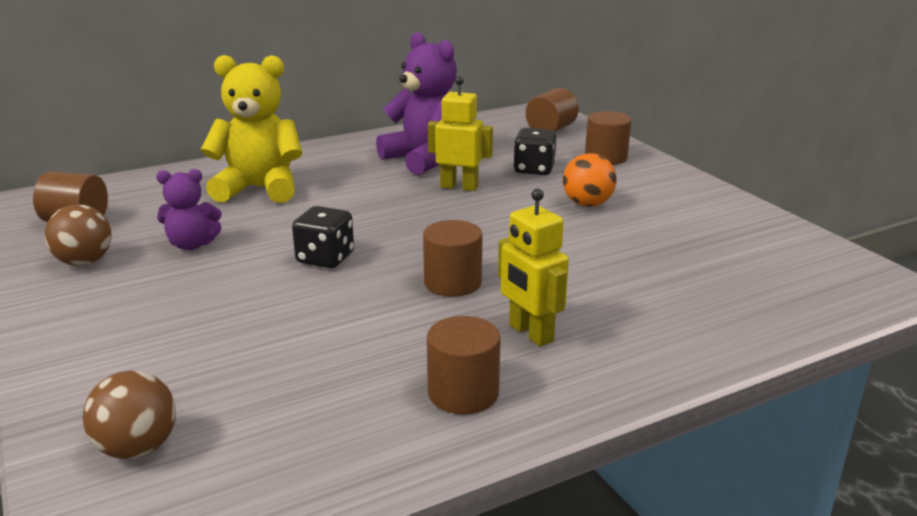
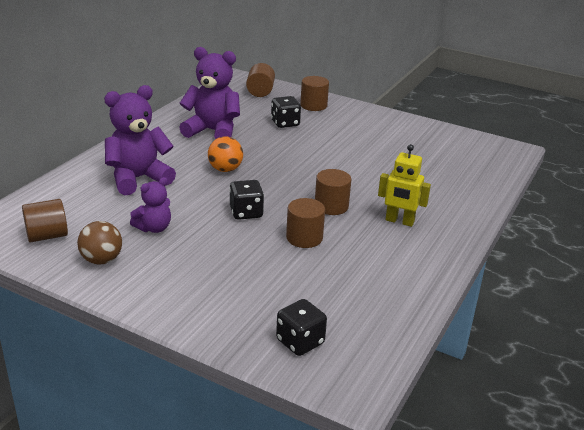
camera: 35 degrees left, 5 degrees up
brown ball [83,370,176,459] -> black dice [276,299,327,356]
yellow teddy bear [201,55,303,203] -> purple teddy bear [104,85,176,195]
brown cylinder [427,316,501,415] -> brown cylinder moved to [286,198,325,248]
yellow robot [428,76,493,191] -> none
orange ball [563,153,617,207] -> orange ball moved to [208,136,243,172]

